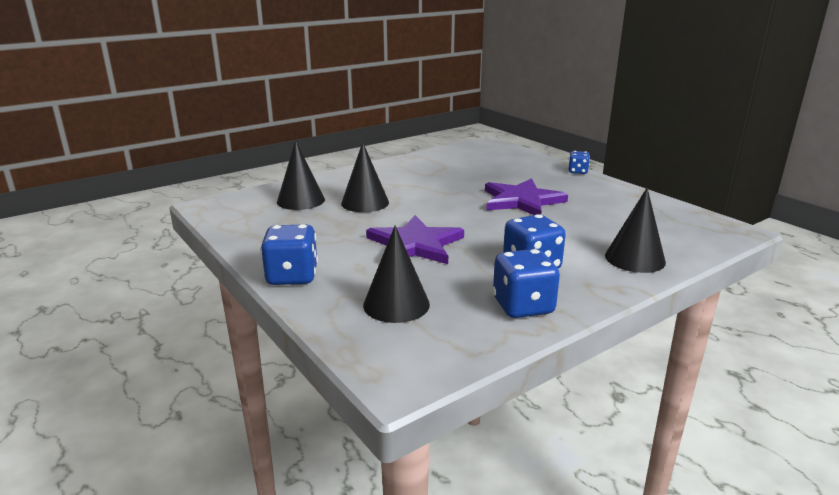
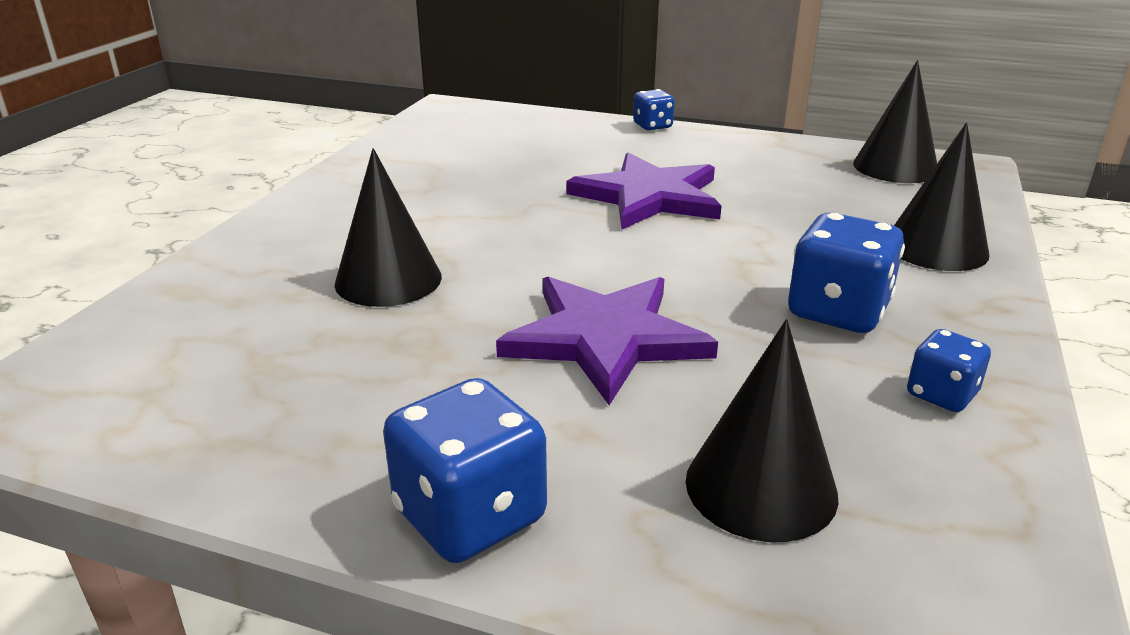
camera: 35 degrees left, 5 degrees up
black cone [277,140,325,210] -> black cone moved to [853,60,937,183]
blue dice [493,249,560,318] -> blue dice [907,329,991,412], size x0.57

